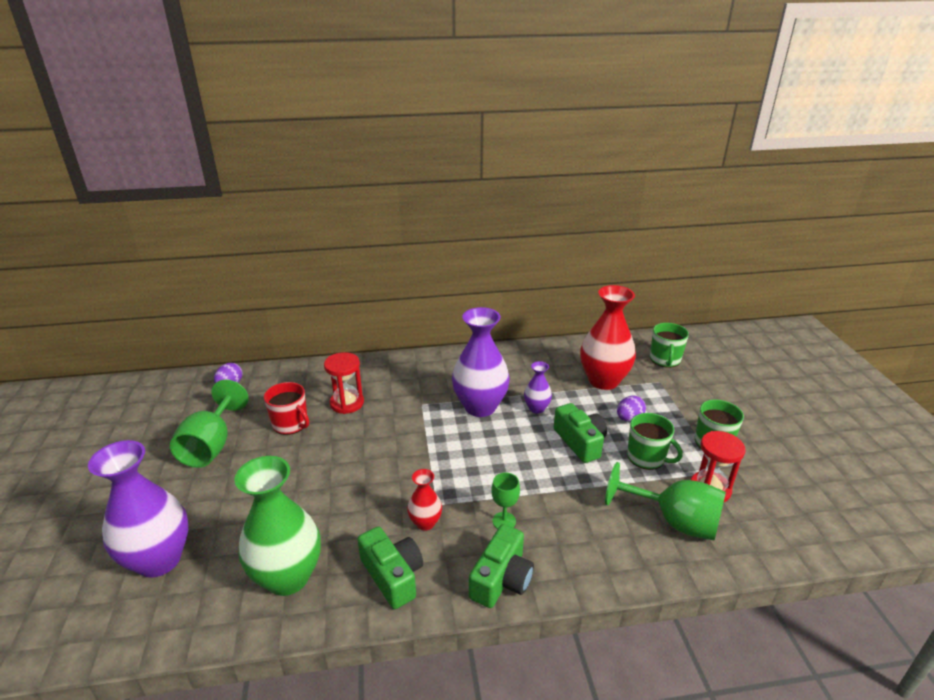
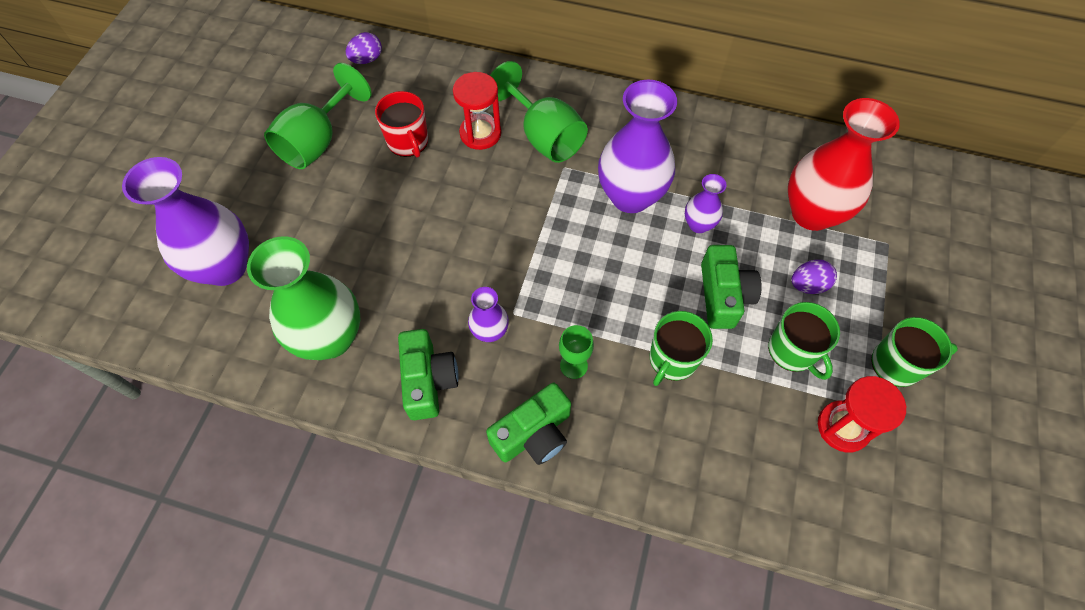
camera: 25 degrees right, 30 degrees up
red vase [407,469,442,531] -> purple vase [468,287,509,342]
green goblet [605,462,726,540] -> green goblet moved to [490,61,588,163]
green mug [650,323,689,368] -> green mug moved to [650,311,713,386]

